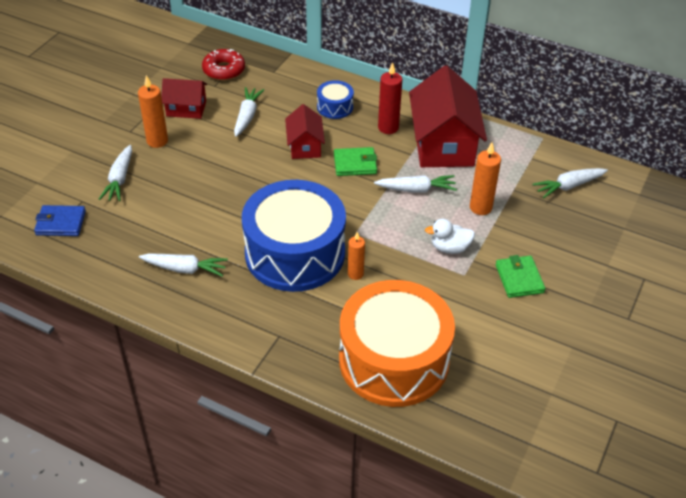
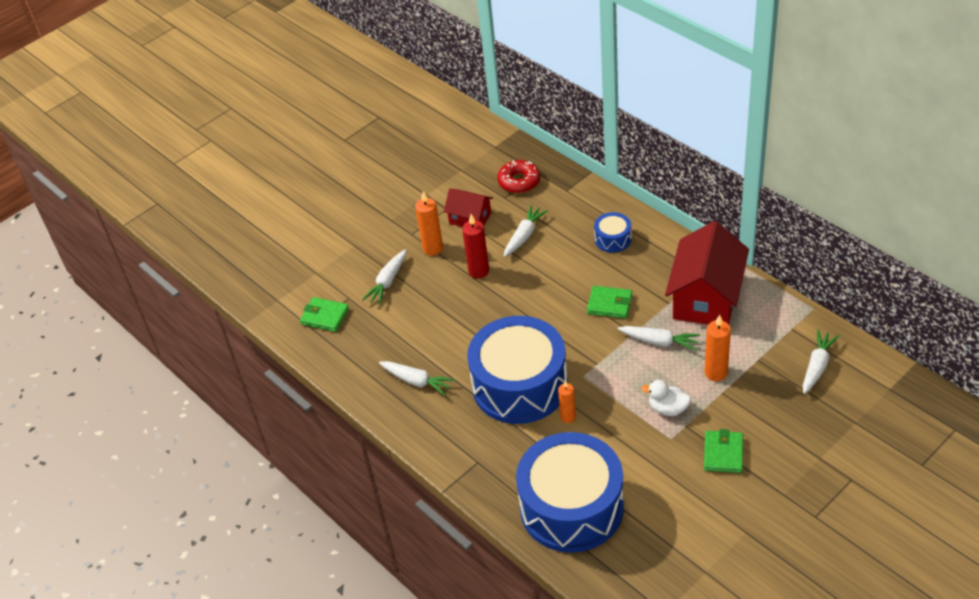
camera: 25 degrees right, 0 degrees up
blue wallet [34,205,86,236] -> green wallet [300,297,349,332]
red house [285,104,325,159] -> none
orange drum [339,280,455,407] -> blue drum [516,432,624,553]
red candle [378,62,402,134] -> red candle moved to [462,214,489,279]
white carrot [532,168,608,198] -> white carrot turned 120 degrees clockwise [803,329,839,394]

